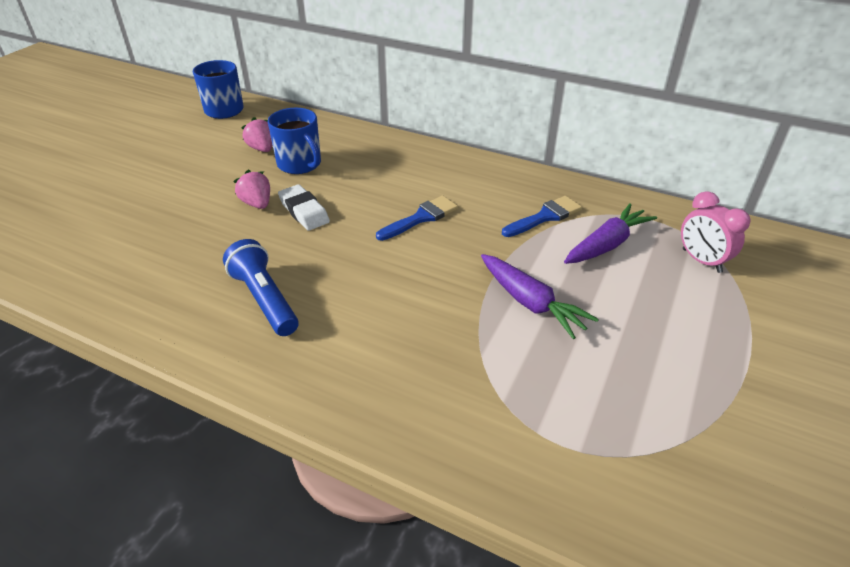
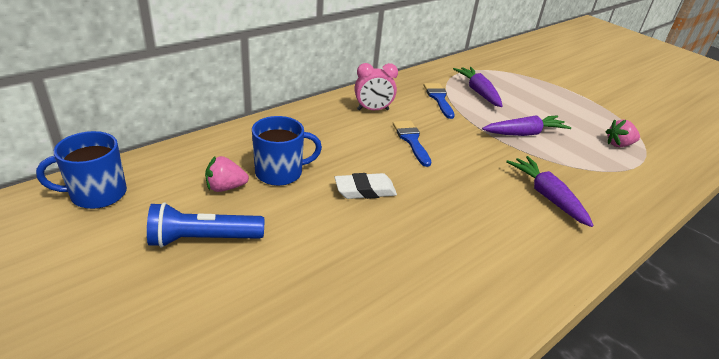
camera: 70 degrees left, 5 degrees down
blue flashlight [223,239,299,336] -> blue flashlight moved to [147,202,264,247]
pink strawberry [233,170,270,209] -> pink strawberry moved to [606,119,640,147]
pink clock [681,191,751,273] -> pink clock moved to [354,63,398,110]
none -> purple carrot [506,156,594,227]

